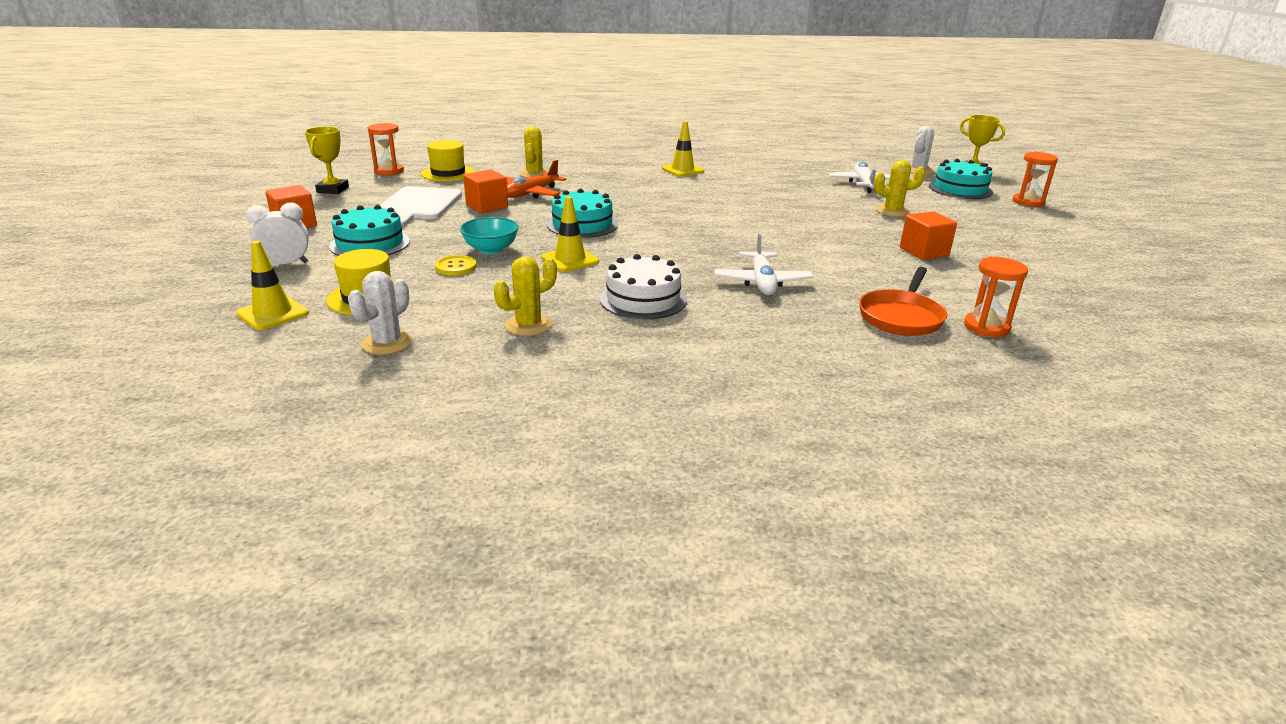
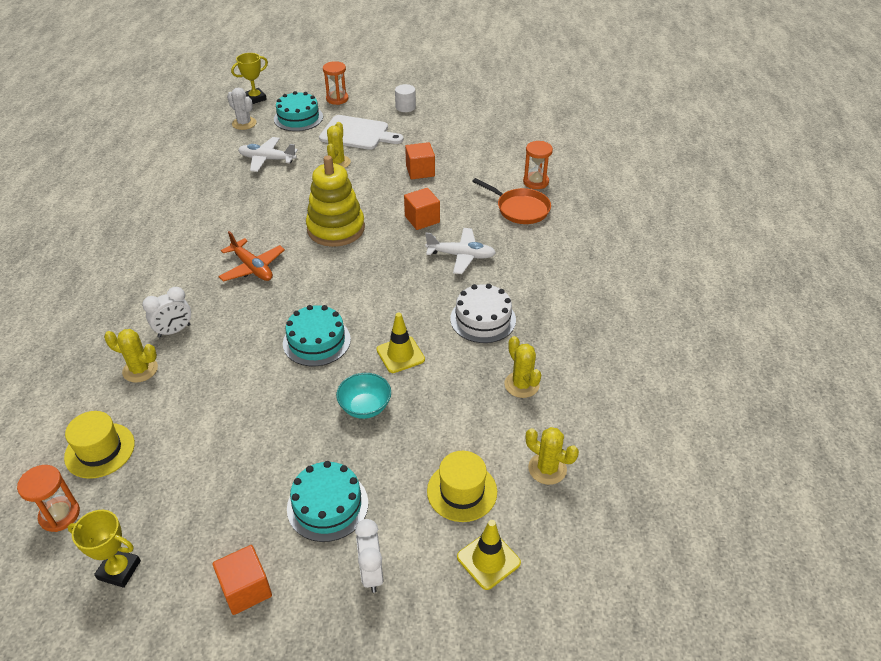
camera: 80 degrees left, 15 degrees up
white cactus [348,271,412,355] -> yellow cactus [526,427,579,485]
white cutting board [380,186,462,227] -> white cutting board moved to [319,115,403,150]
yellow button [435,255,477,276] -> none
orange cube [463,170,508,213] -> orange cube moved to [404,188,440,230]
orange plane [506,160,567,198] -> orange plane moved to [218,231,285,282]
yellow traffic cone [662,121,704,176] -> none
none -> white clock [142,287,191,338]
none -> yellow stacking toy [306,155,365,247]
none -> white cylinder [395,84,416,112]

